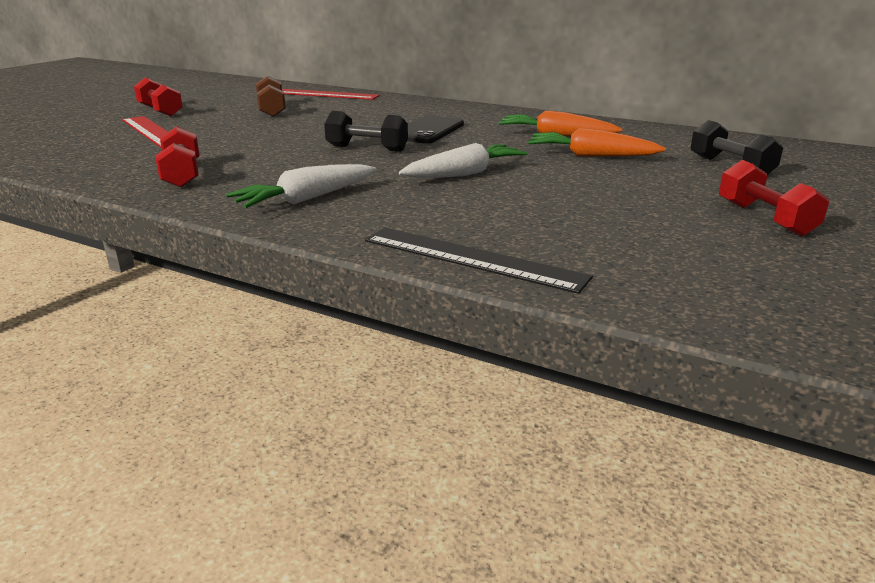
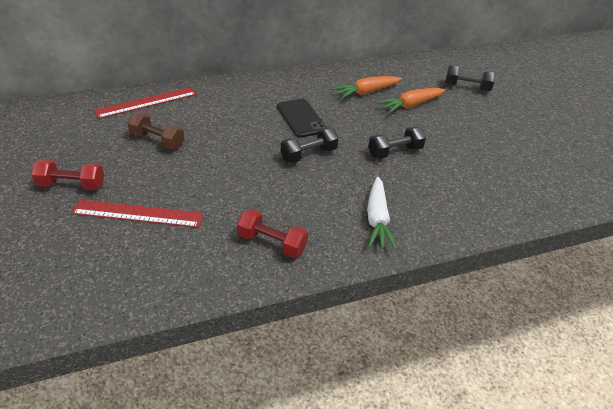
camera: 50 degrees left, 15 degrees up
black ruler [365,228,593,294] -> none
white carrot [399,143,528,178] -> black dumbbell [368,126,426,159]
red dumbbell [719,160,829,236] -> none

